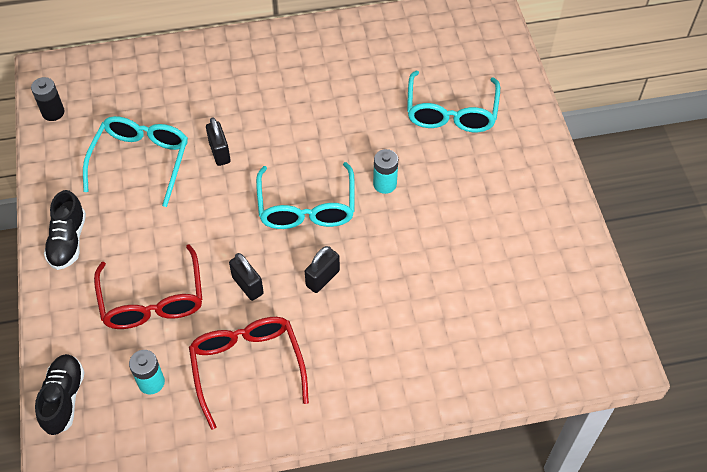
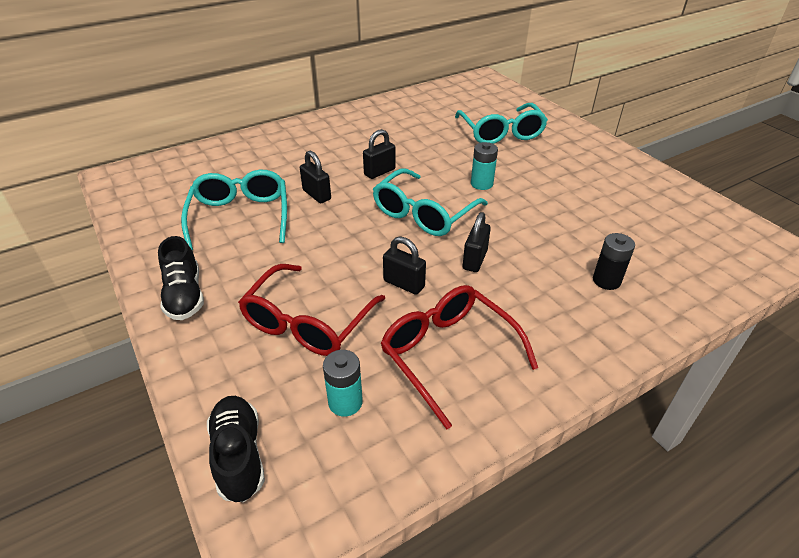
camera: 20 degrees left, 15 degrees down
black battery [31,77,64,121] -> black battery moved to [593,233,635,290]
red glasses [94,244,202,329] -> red glasses turned 60 degrees clockwise [238,264,385,356]
turquoise glasses [256,162,355,229] -> turquoise glasses turned 60 degrees clockwise [373,168,488,236]
none -> black padlock [363,129,396,179]

